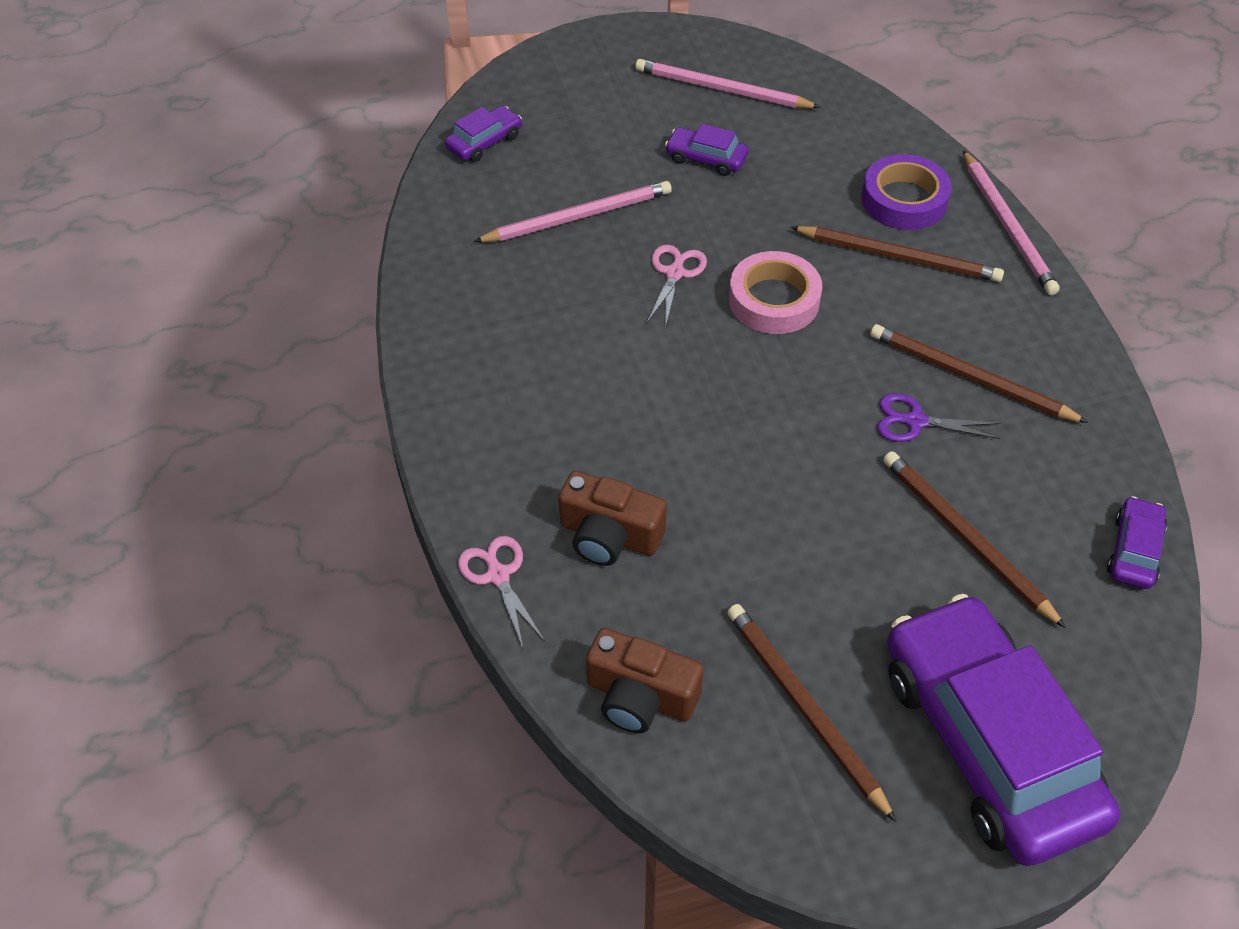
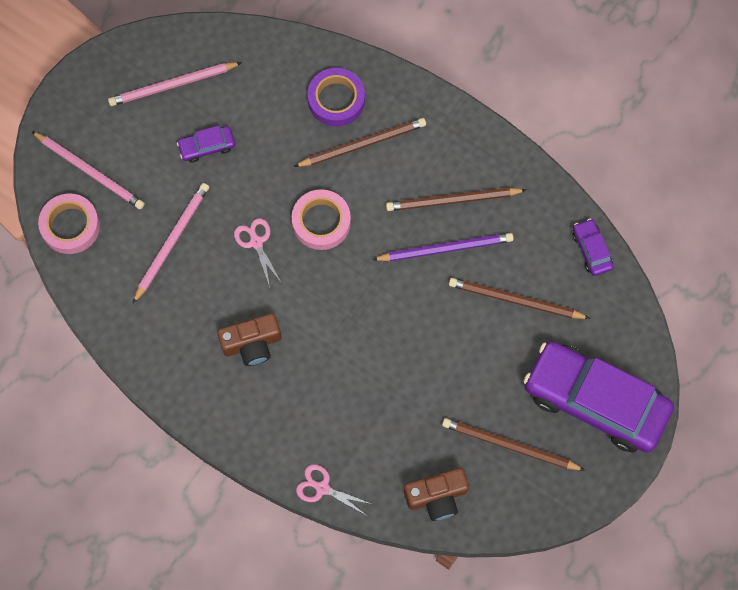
camera: 40 degrees left, 20 degrees up
purple car [445,106,522,162] -> pink tape [38,194,100,254]
brown camera [558,471,667,566] -> brown camera moved to [217,313,281,366]
purple scissors [877,393,1001,442] -> purple pencil [372,233,514,261]
pink pencil [963,150,1060,295] -> pink pencil moved to [31,131,145,210]

